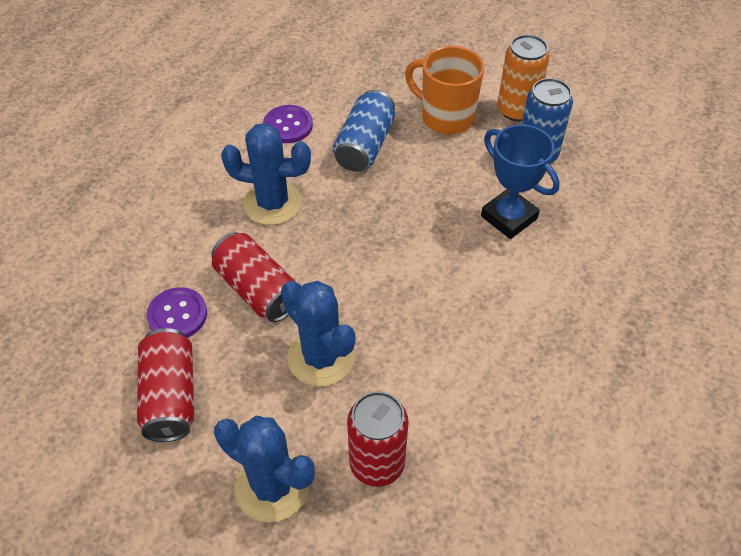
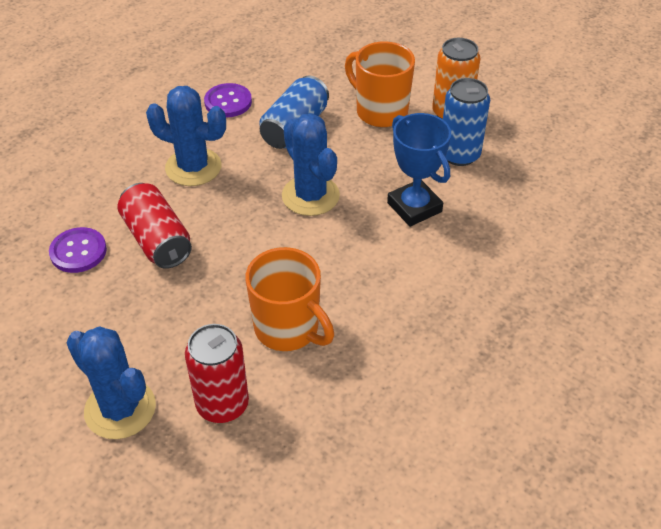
camera: 10 degrees right, 5 degrees down
red can [137,328,194,442] -> none
blue cactus [281,281,355,386] -> blue cactus moved to [282,113,340,216]
none -> orange mug [245,247,334,351]

